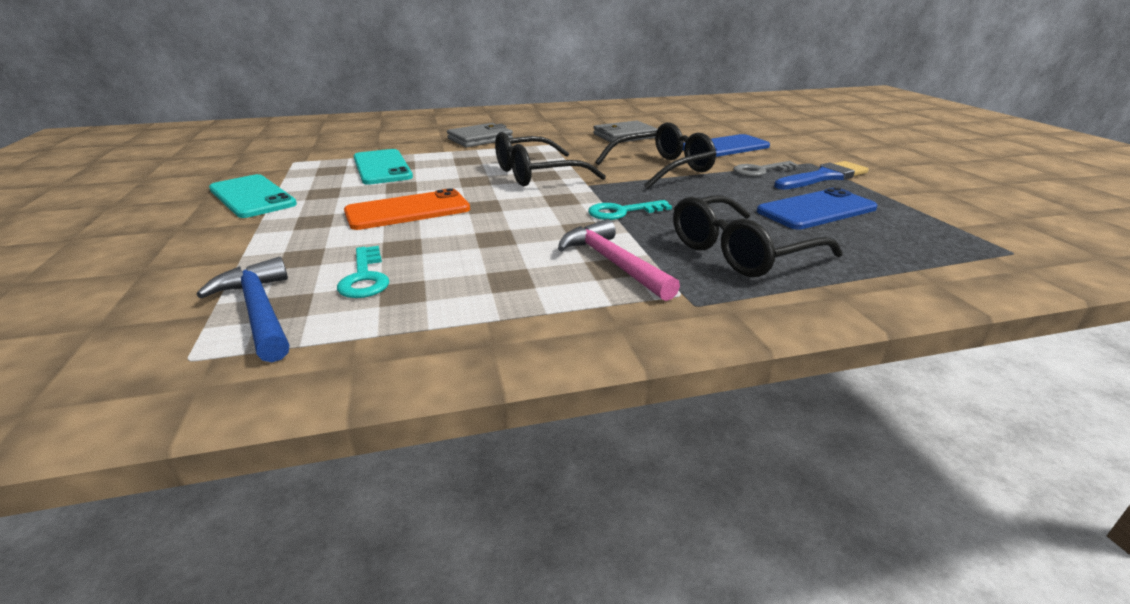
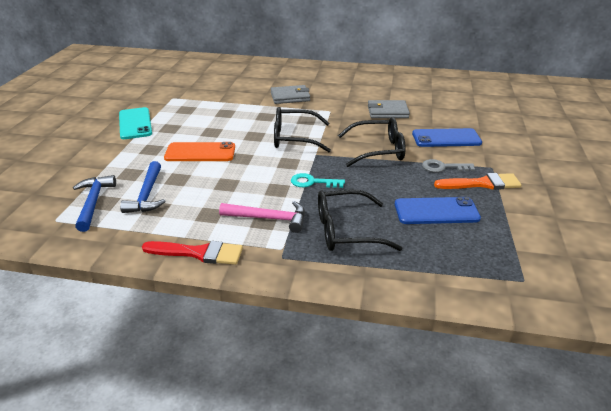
camera: 25 degrees right, 5 degrees up
turquoise key [337,246,389,298] -> blue hammer [120,161,165,213]
turquoise phone [354,149,413,185] -> none
pink hammer [558,219,680,301] -> pink hammer turned 105 degrees clockwise [219,201,305,233]
blue brush [774,161,869,190] -> orange brush [434,173,522,190]
none -> red brush [142,241,243,265]

